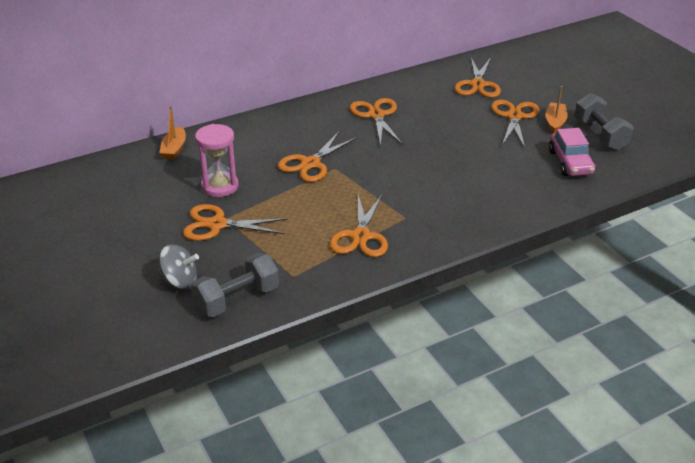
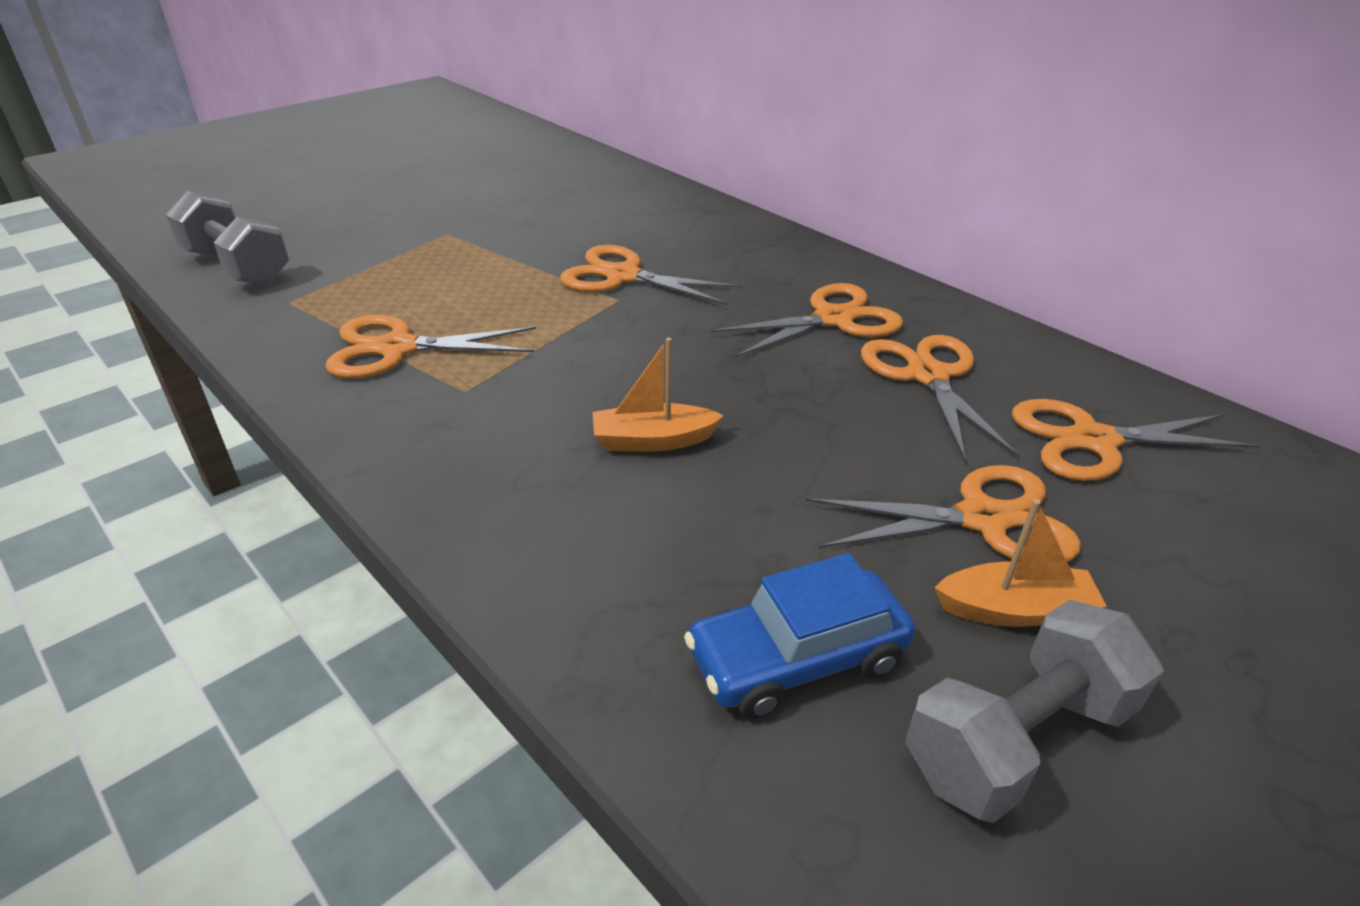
camera: 75 degrees right, 0 degrees up
grey spinning top [158,244,199,289] -> none
orange boat [159,106,186,160] -> orange boat moved to [592,338,724,452]
orange scissors [183,204,288,241] -> orange scissors moved to [861,335,1021,461]
pink hourglass [195,124,238,197] -> none
pink car [549,128,595,176] -> blue car [684,553,915,719]

